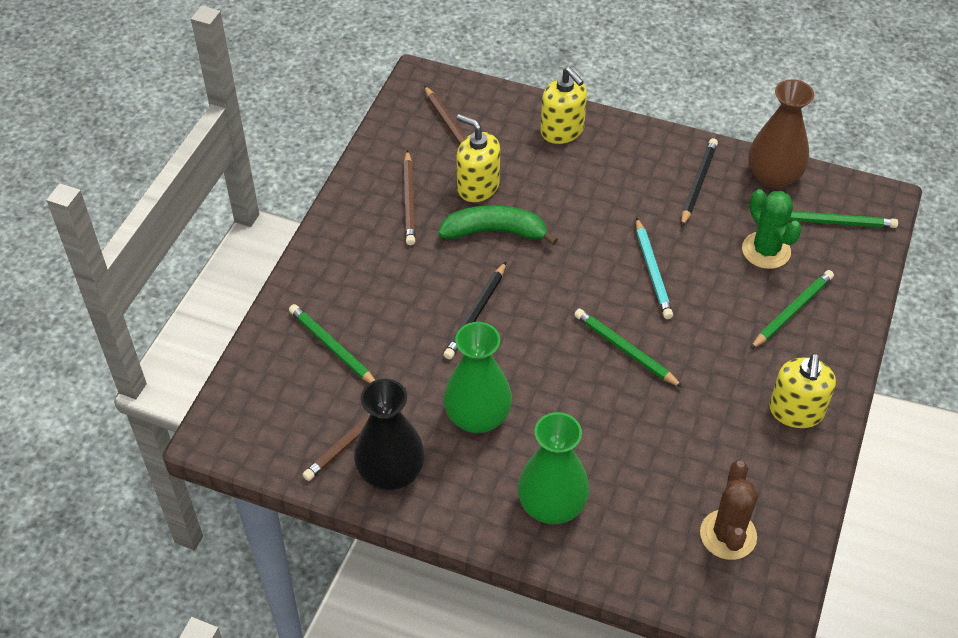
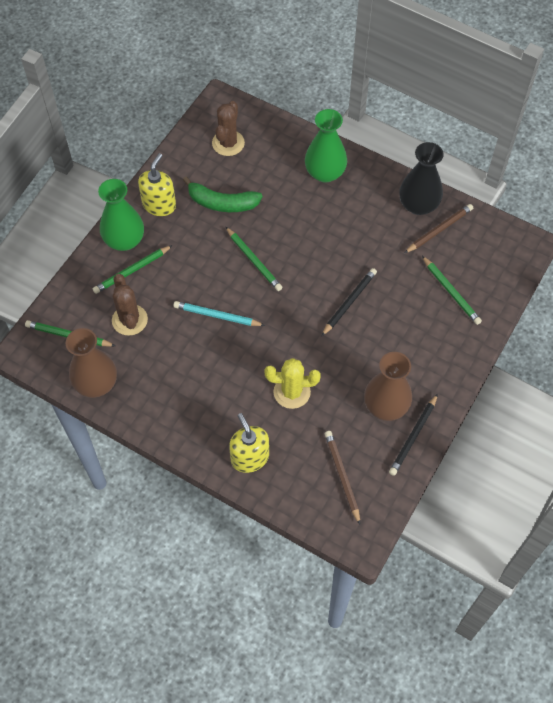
camera: 170 degrees left, 10 degrees up
brown pencil [404,150,415,245] -> brown vase [364,352,412,421]
green banana [438,205,558,245] -> green banana moved to [183,177,263,212]
green vase [444,322,512,433] -> green vase moved to [98,179,144,251]
yellow soap dispenser [456,114,500,202] -> none
turquoise pencil [636,217,673,319] -> turquoise pencil turned 75 degrees counterclockwise [173,301,265,326]
black pencil [681,138,718,227] -> black pencil moved to [389,394,438,476]
green cactus [742,189,802,269] -> brown cactus [112,274,148,336]
none -> yellow cactus [265,358,321,409]

